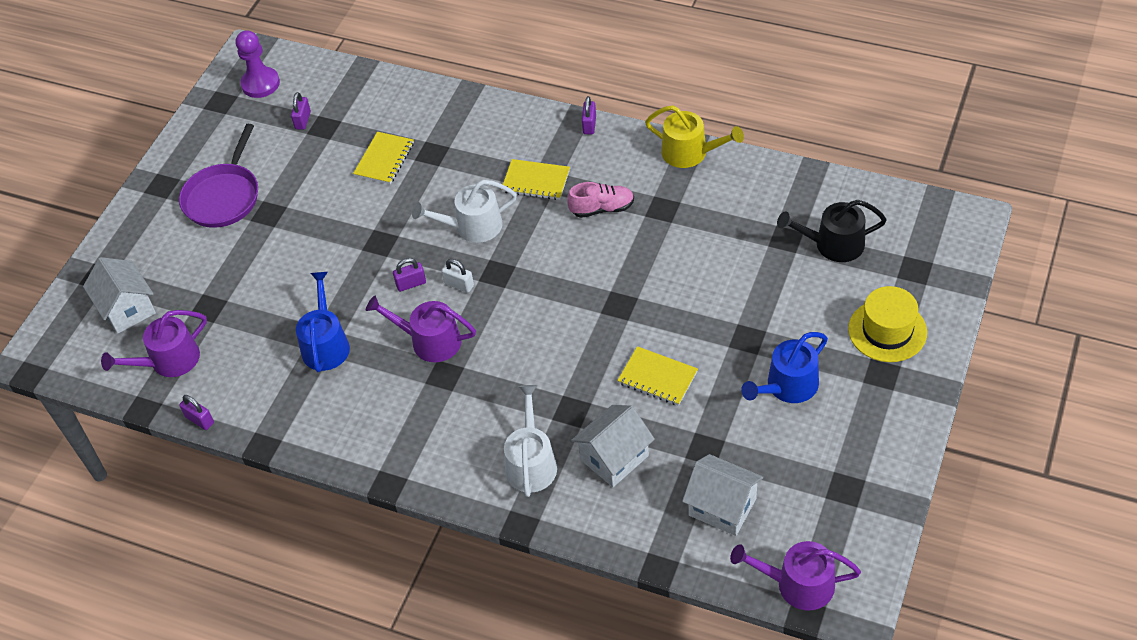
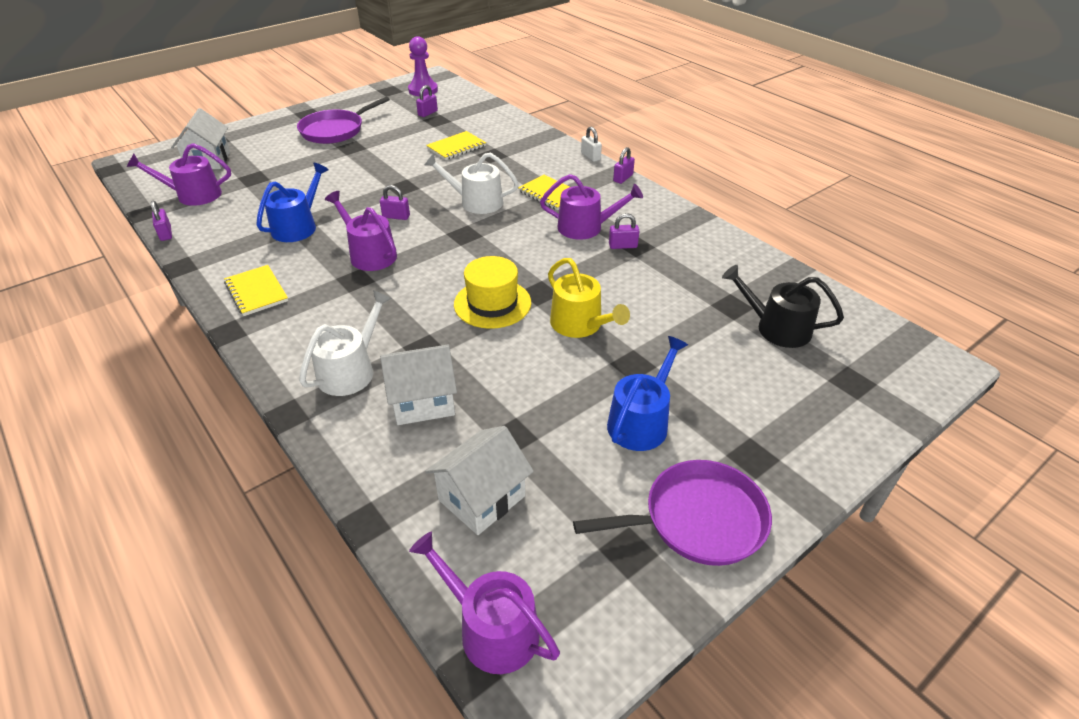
camera: 25 degrees right, 10 degrees down
white padlock [442,259,474,293] -> white padlock moved to [581,127,602,162]
pink shoe [567,182,634,218] -> purple watering can [540,174,643,240]
yellow notebook [617,346,698,406] -> yellow notebook moved to [224,265,288,316]
yellow watering can [645,105,744,168] -> yellow watering can moved to [548,258,630,338]
white house [682,454,763,536] -> white house turned 75 degrees clockwise [425,426,534,535]
blue watering can [741,332,828,403] -> blue watering can turned 135 degrees clockwise [607,336,688,451]
yellow hat [848,286,927,362] -> yellow hat moved to [454,256,531,329]
none -> purple pan [573,460,772,566]
none -> purple padlock [609,213,639,249]

